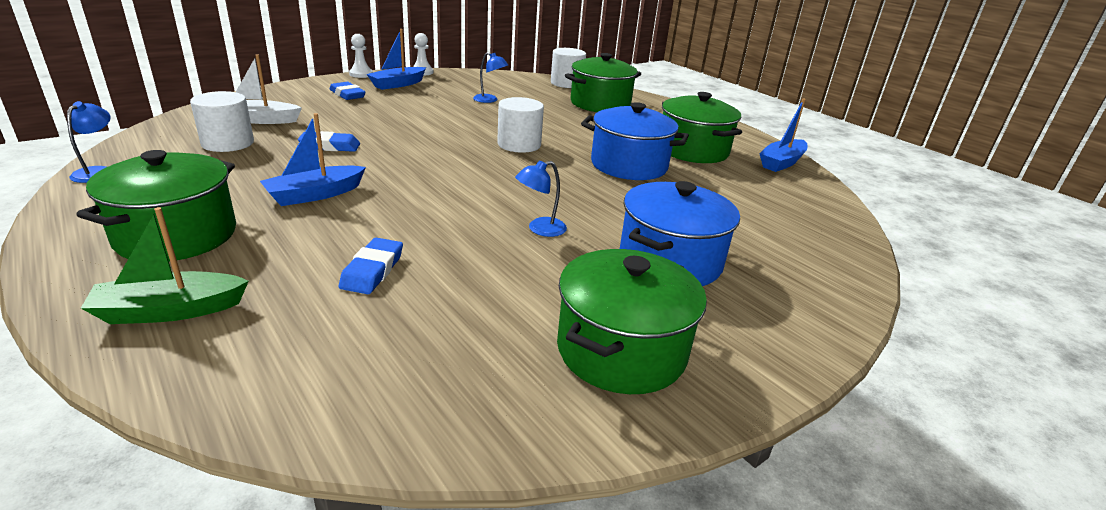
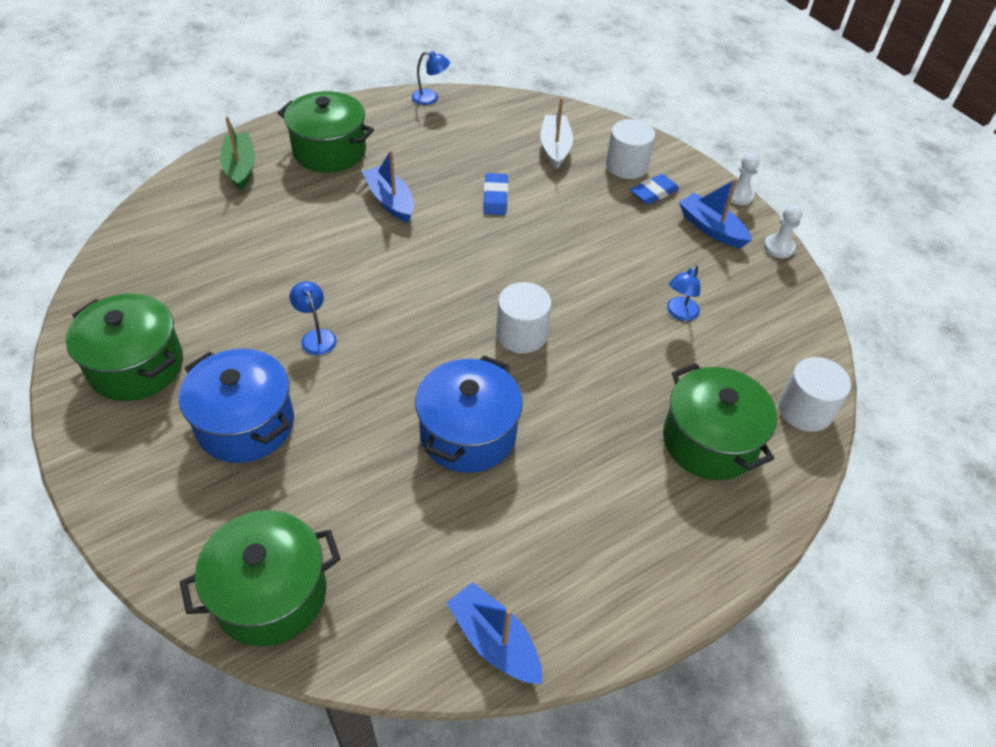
camera: 95 degrees right, 20 degrees up
white cylinder [190,91,254,152] -> white cylinder moved to [606,119,655,179]
blue eraser [339,238,403,294] -> none
green pot [662,92,742,163] -> green pot moved to [180,510,341,646]

